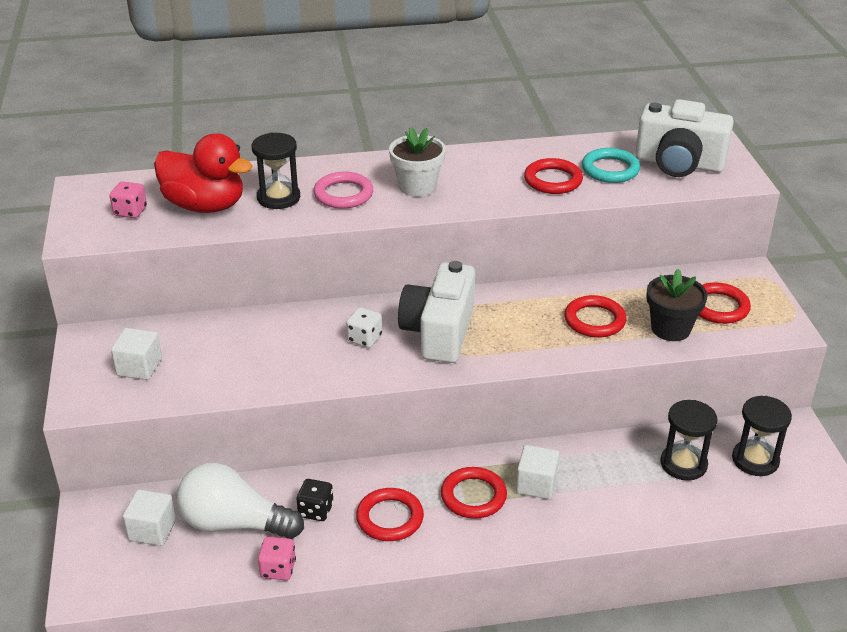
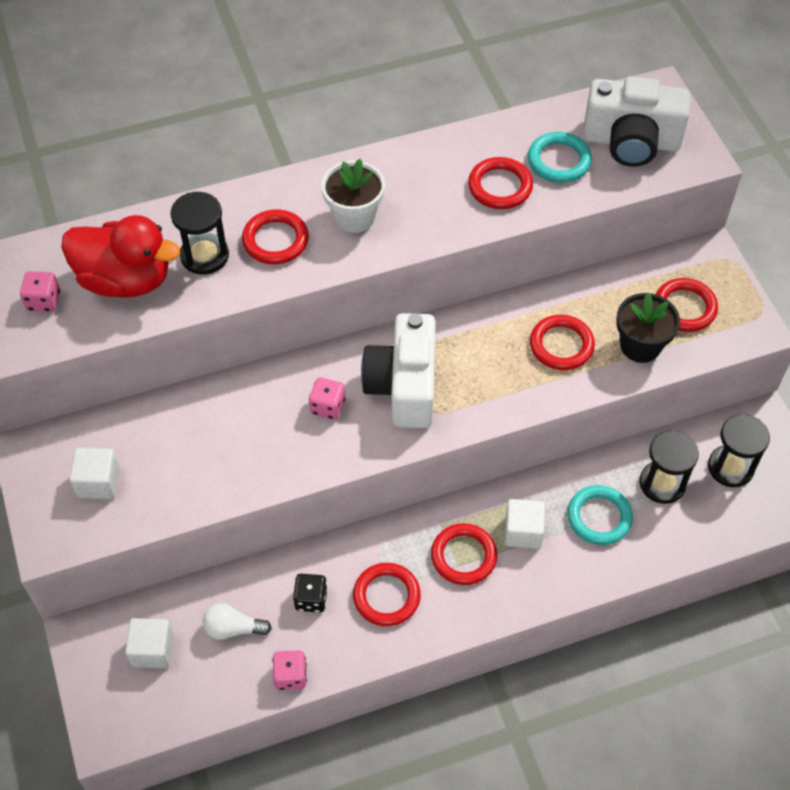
camera: 10 degrees left, 20 degrees up
white light bulb [177,463,304,539] -> white light bulb [203,603,272,640], size x0.52
pink ring [314,172,373,209] -> red ring [242,209,309,264]
white dice [346,307,382,348] -> pink dice [309,377,345,420]
none -> turquoise ring [567,485,633,545]

